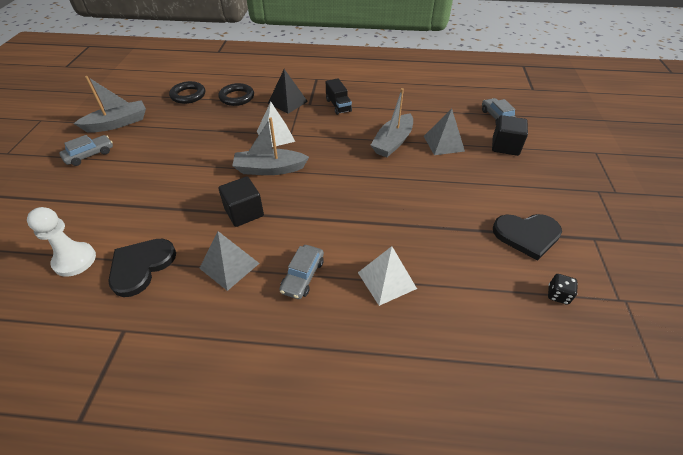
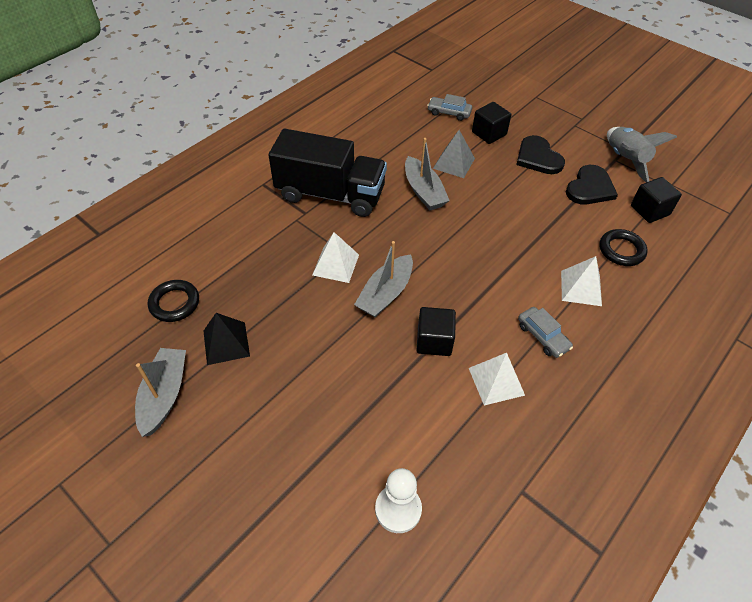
camera: 55 degrees left, 5 degrees up
grey car [59,135,113,166] -> none
black heart [108,239,176,297] -> black heart moved to [516,135,565,174]
grey pyramid [199,231,260,291] -> white pyramid [469,353,525,405]
black ring [218,83,254,106] -> black ring moved to [600,229,647,266]
black pyramid [268,69,308,114] -> black pyramid moved to [203,313,250,365]
black truck [326,78,352,115] -> black truck [268,129,387,217], size x2.39
black dice [548,274,578,305] -> black cube [631,177,682,223]
none -> grey rocket [607,127,677,182]

